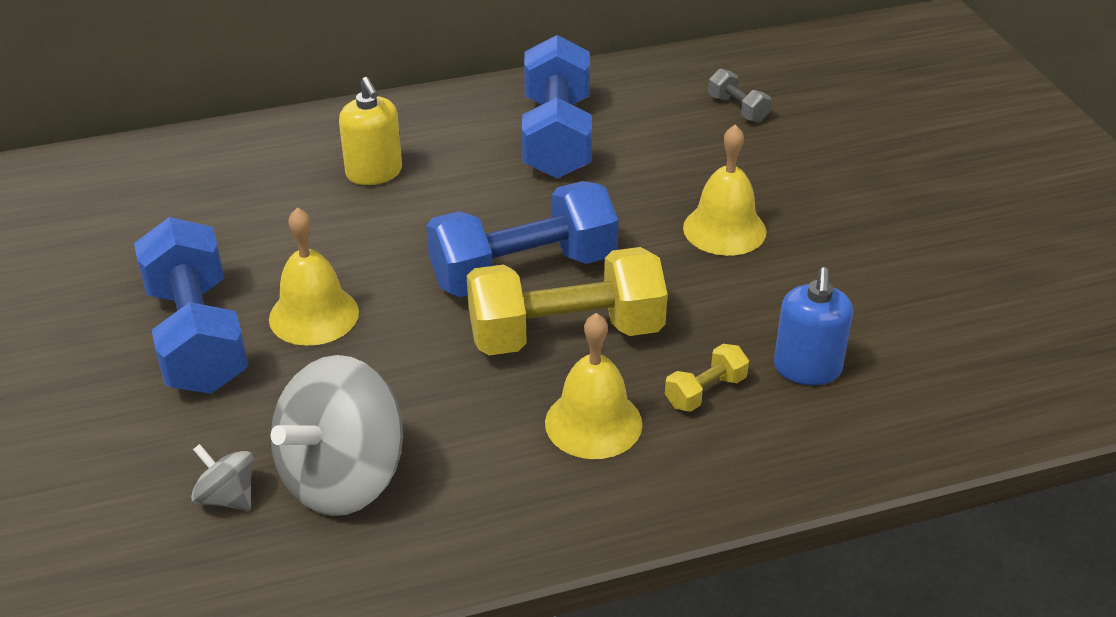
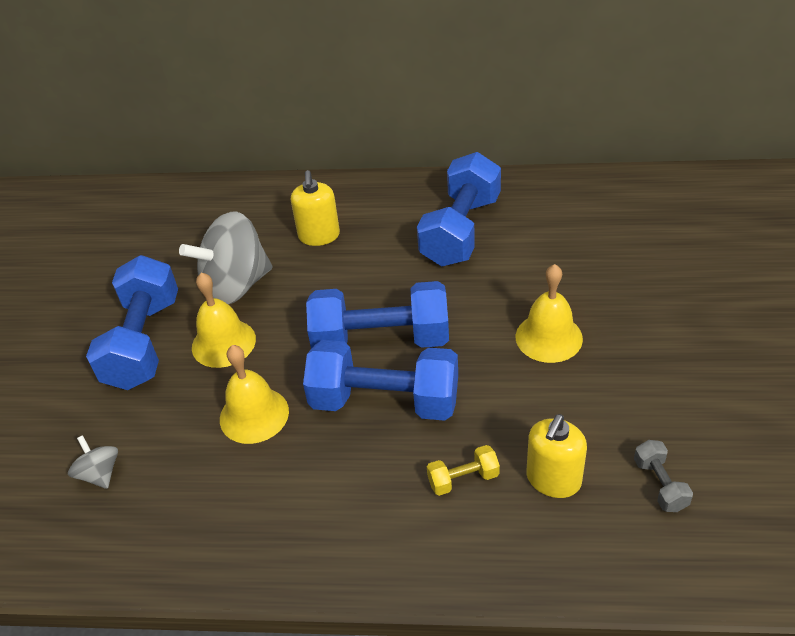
camera: 25 degrees right, 5 degrees up
grey spinning top [271,355,403,516] -> grey spinning top moved to [179,212,273,304]
yellow dumbbell [467,247,668,355] -> blue dumbbell [303,340,458,421]
yellow bell [545,313,643,459] -> yellow bell moved to [220,345,289,444]
grey dumbbell [708,69,771,122] -> grey dumbbell moved to [634,440,693,512]
blue soap dispenser [774,267,853,385] -> yellow soap dispenser [527,414,587,498]

